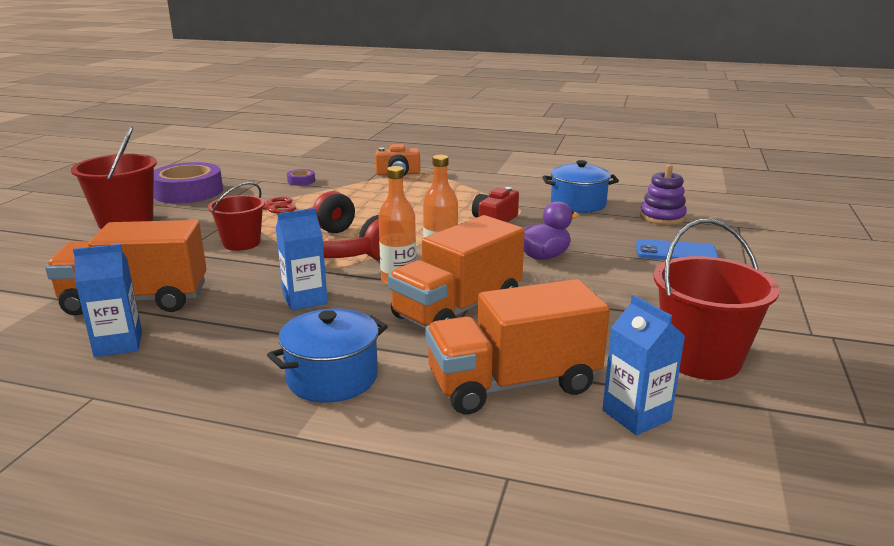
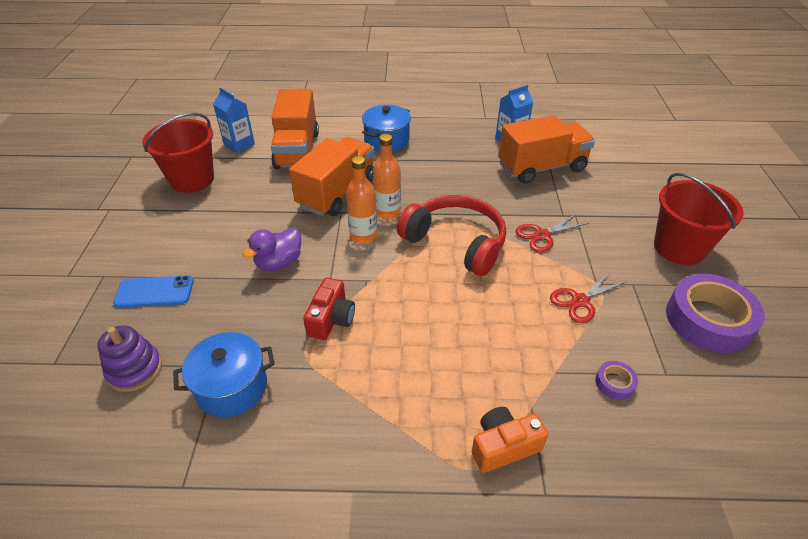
camera: 165 degrees right, 20 degrees up
red bucket [208,182,265,251] -> red scissors [515,214,589,252]
blue carton [276,208,328,311] -> none
orange truck [426,279,610,414] -> orange truck turned 120 degrees clockwise [271,89,319,169]

